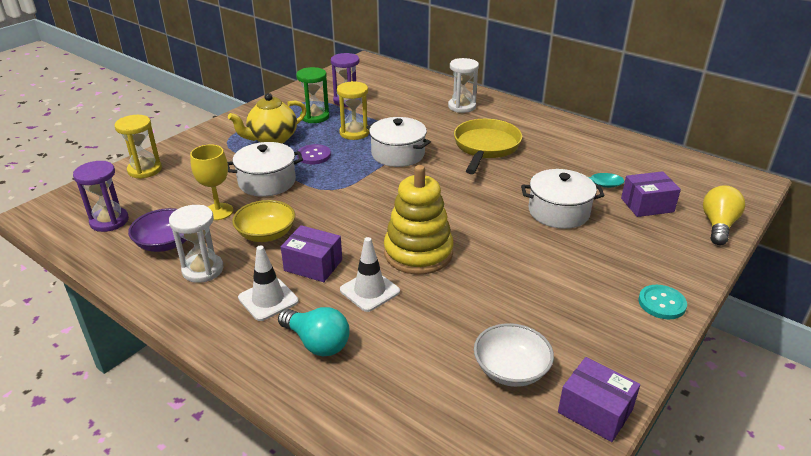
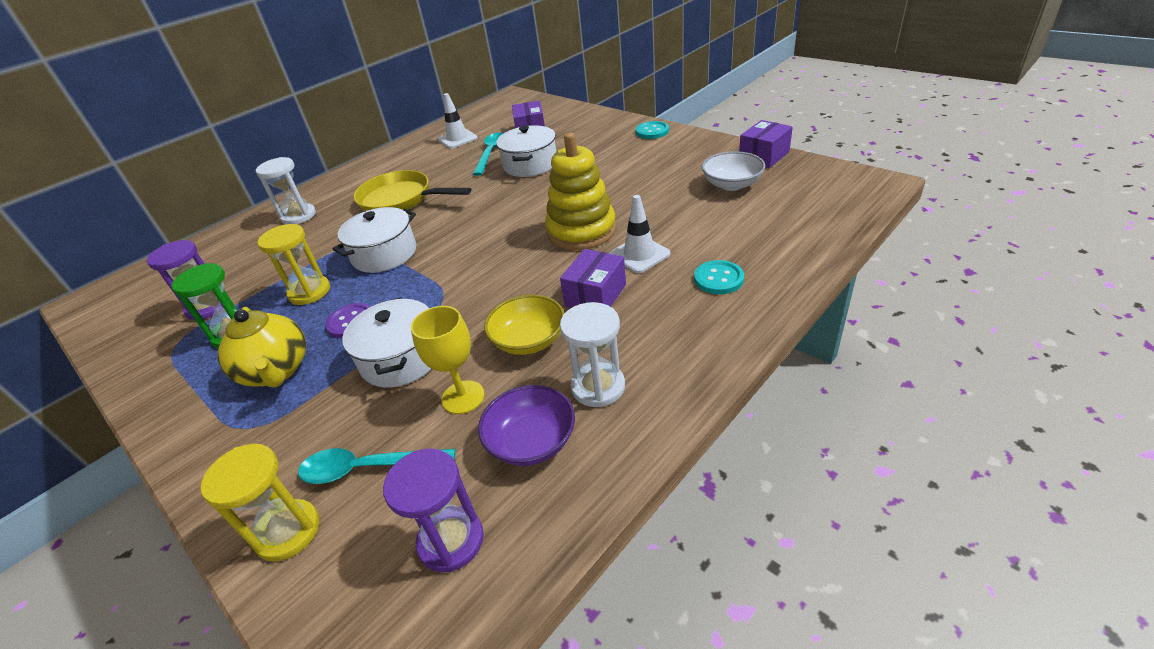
camera: 80 degrees left, 5 degrees up
white traffic cone [238,245,299,321] -> white traffic cone moved to [438,93,478,149]
turquoise light bulb [278,307,350,356] -> turquoise button [694,260,744,294]
yellow light bulb [703,185,745,245] -> none
none -> turquoise spoon [298,448,456,484]

